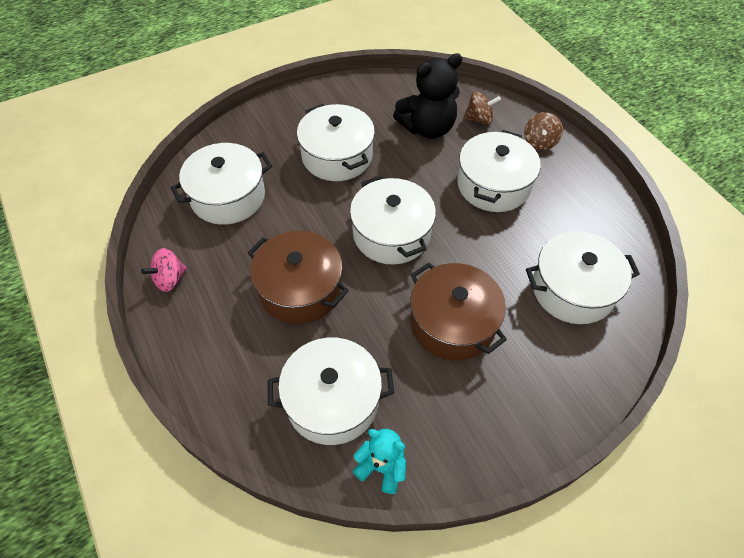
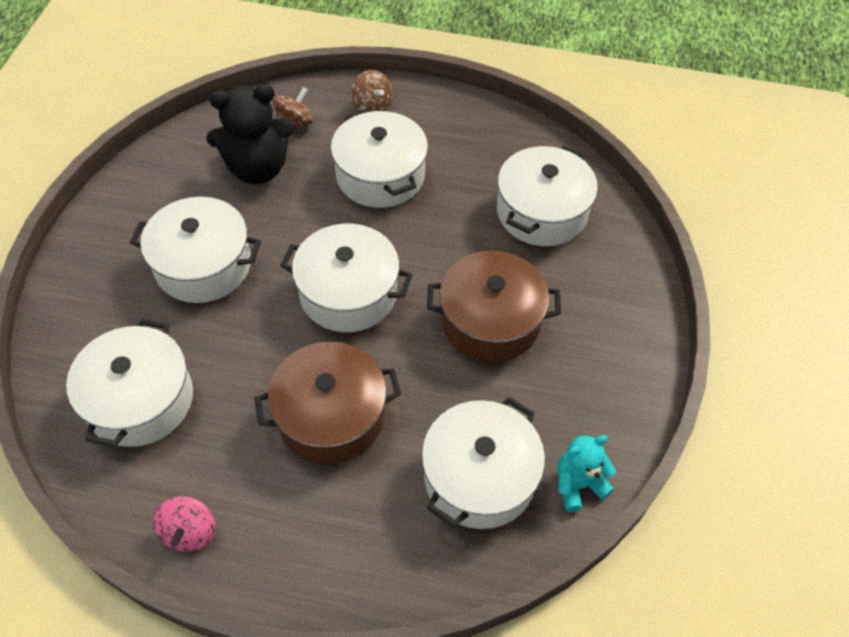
camera: 50 degrees left, 0 degrees up
black teddy bear [393,53,462,139] -> black teddy bear turned 60 degrees clockwise [206,84,294,184]

